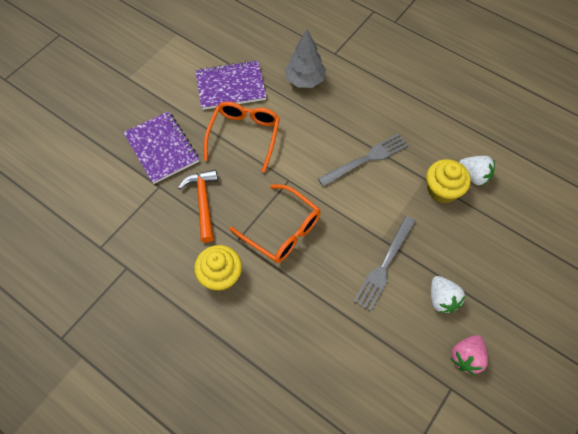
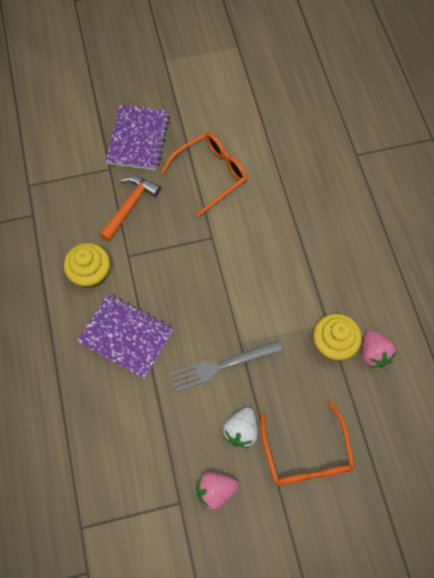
camera: 40 degrees right, 5 degrees up
purple notebook [195,60,266,110] -> purple notebook moved to [77,294,174,379]
orange glasses [229,184,321,263] -> orange glasses moved to [260,401,355,486]
grey tree [285,29,326,88] -> none
grey fork [318,133,408,187] -> none
white strawberry [459,156,495,186] -> pink strawberry [362,330,396,368]

